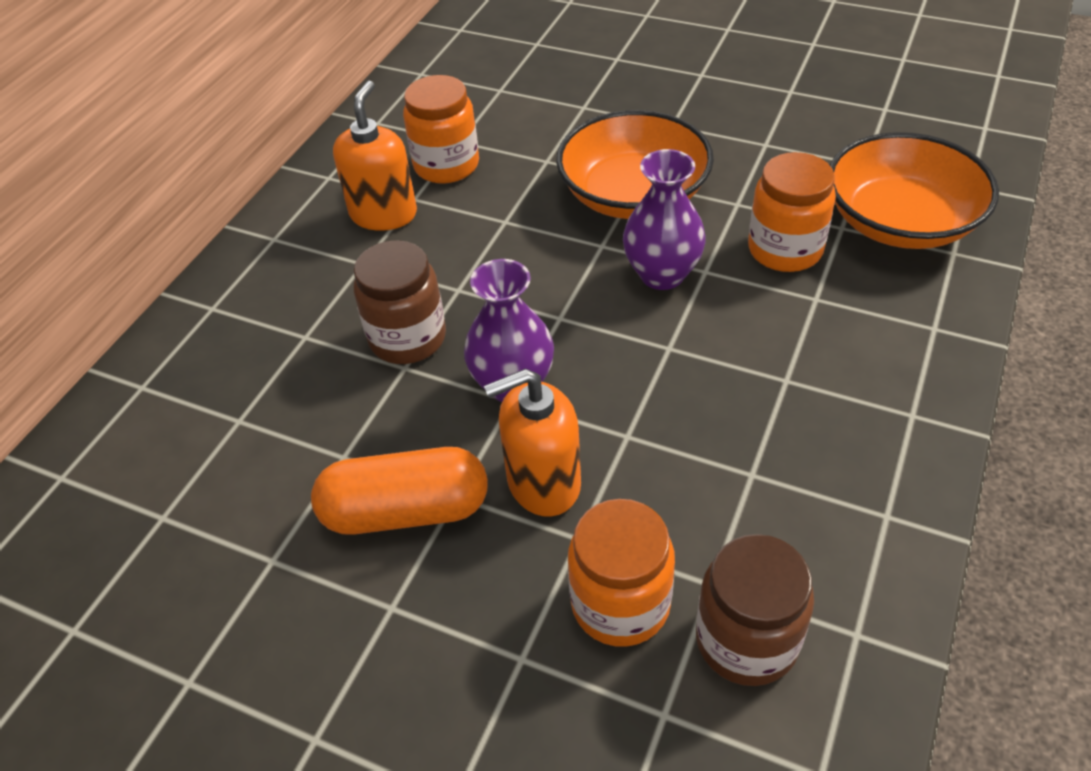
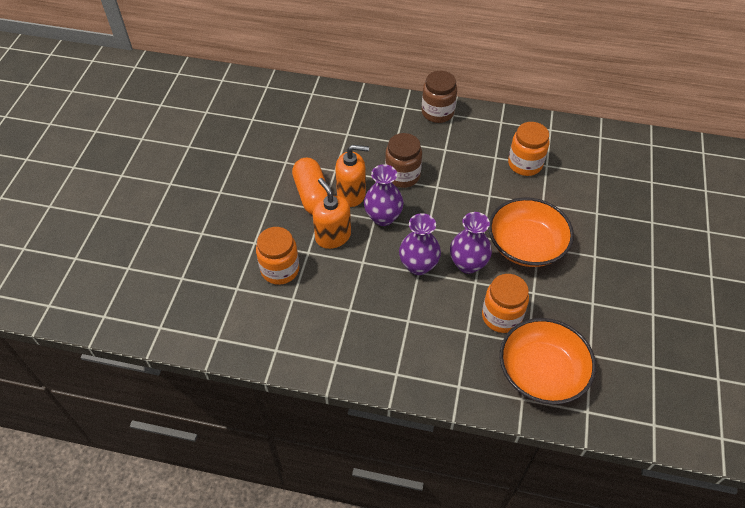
camera: 75 degrees right, 5 degrees up
orange soap dispenser [333,80,417,231] -> orange soap dispenser moved to [335,145,369,207]
brown jar [696,534,814,686] -> brown jar moved to [422,71,457,123]
none -> purple vase [399,213,441,275]

